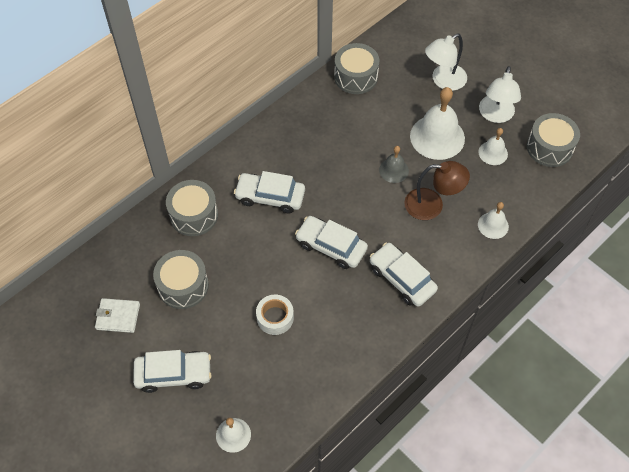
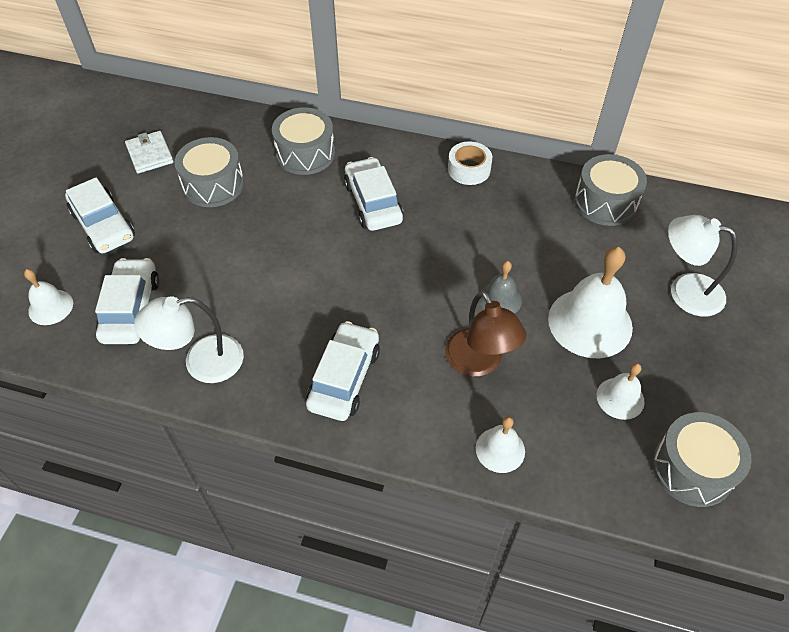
camera: 60 degrees right, 5 degrees down
white tape [256,295,294,335] -> white tape moved to [448,141,492,185]
white car [295,216,368,269] -> white car moved to [95,258,159,344]
white lamp [479,66,521,123] -> white lamp moved to [134,296,244,383]

